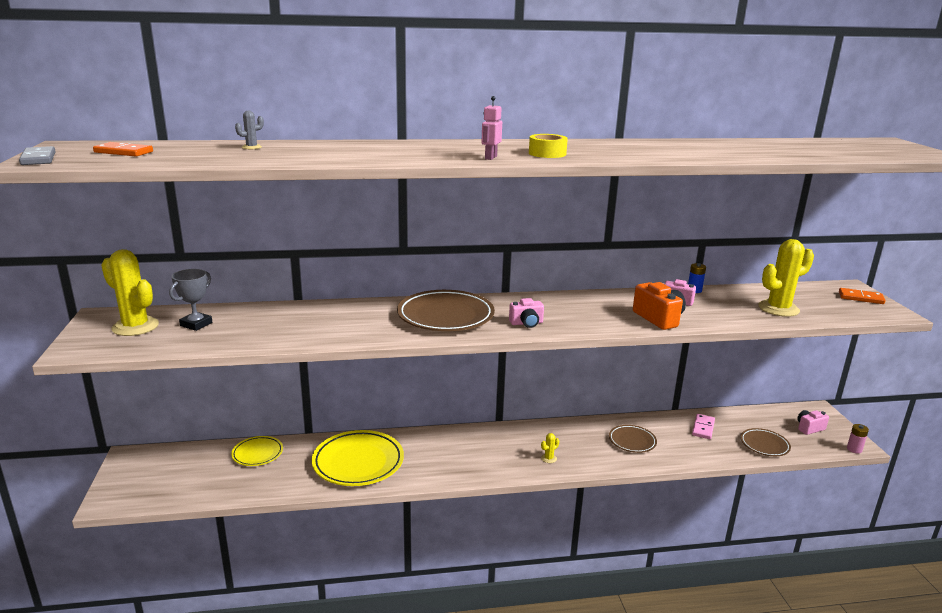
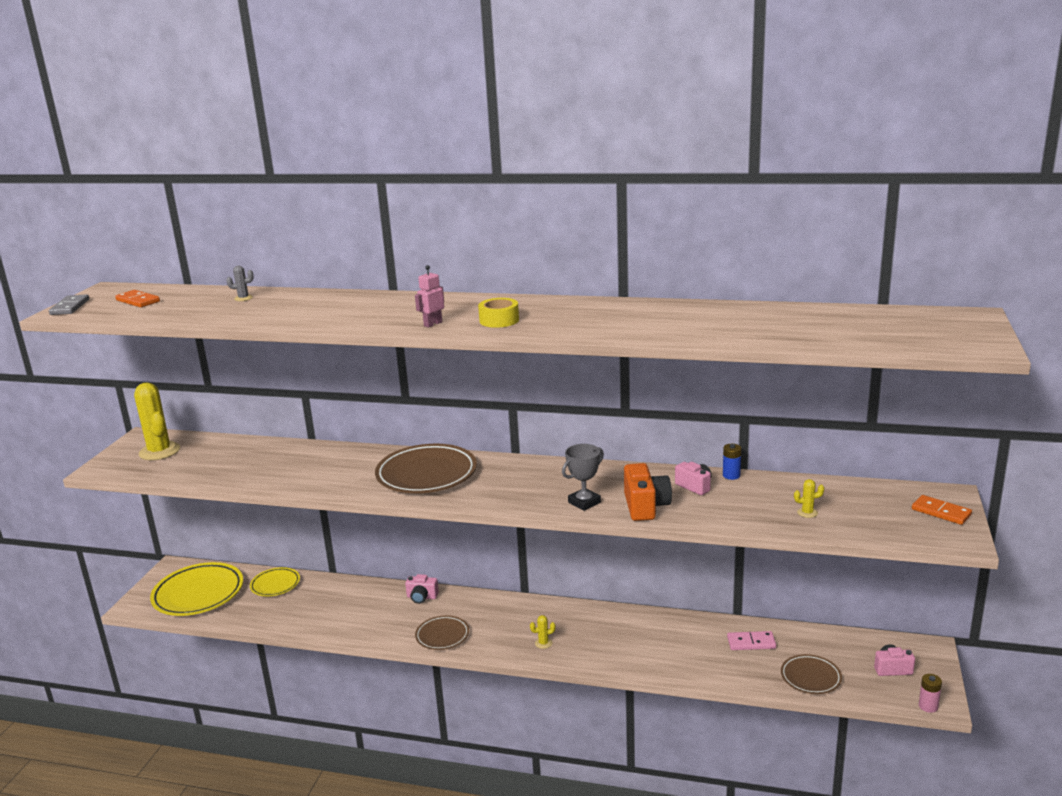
camera: 25 degrees right, 0 degrees up
grey trophy [169,269,212,331] -> grey trophy moved to [562,444,604,511]
yellow plate [312,430,404,486] -> yellow plate moved to [150,562,243,616]
pink camera [509,298,544,328] -> pink camera moved to [405,574,439,604]
brown plate [609,425,657,453] -> brown plate moved to [415,615,469,650]
pink domino [692,414,715,439] -> pink domino turned 45 degrees clockwise [727,631,776,650]
yellow cactus [758,239,814,317] -> yellow cactus [794,479,824,518], size x0.42

